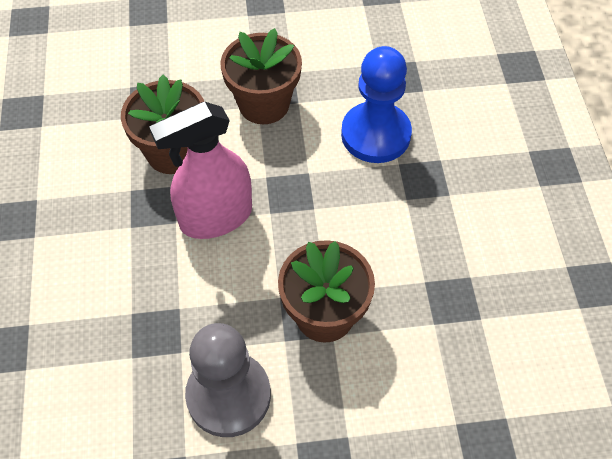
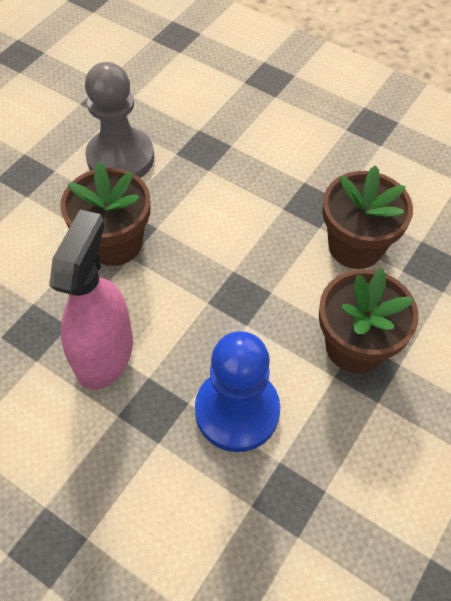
camera: 130 degrees right, 0 degrees up
pink spray bottle [149,102,252,239] -> pink spray bottle moved to [49,210,133,390]

